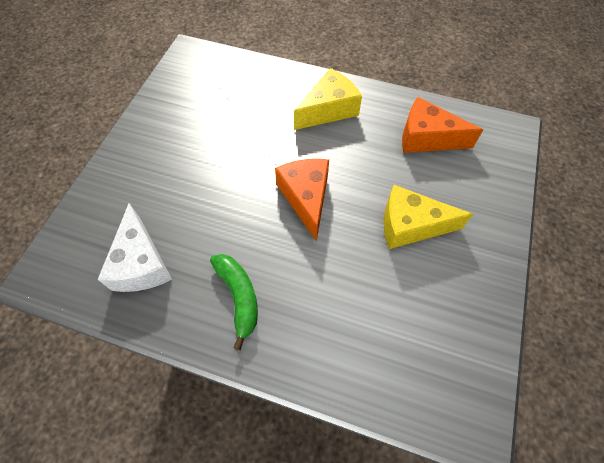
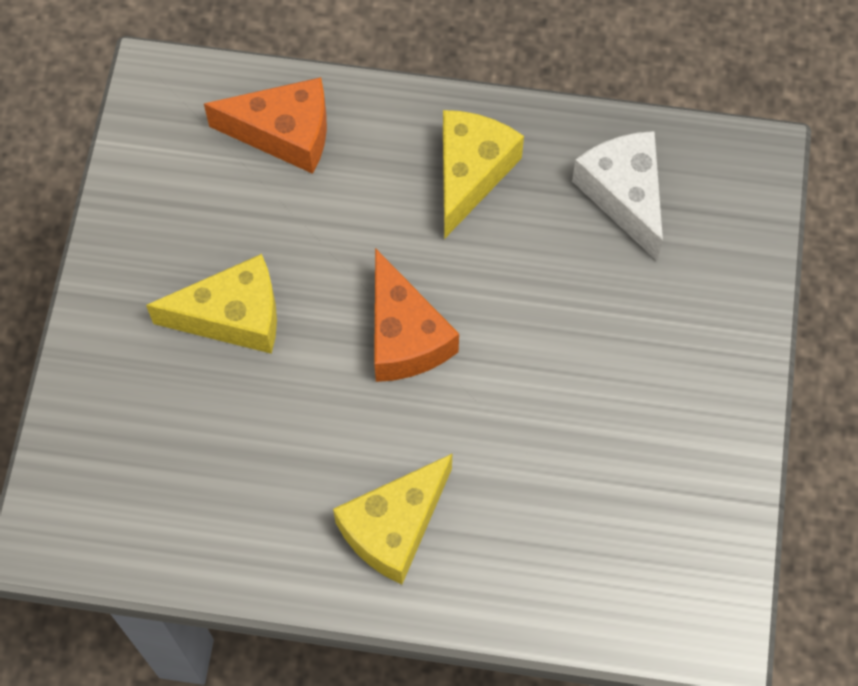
camera: 170 degrees right, 5 degrees up
green banana [210,254,258,350] -> yellow cheese [443,110,524,239]
orange cheese [402,97,483,153] -> orange cheese moved to [204,77,327,174]

